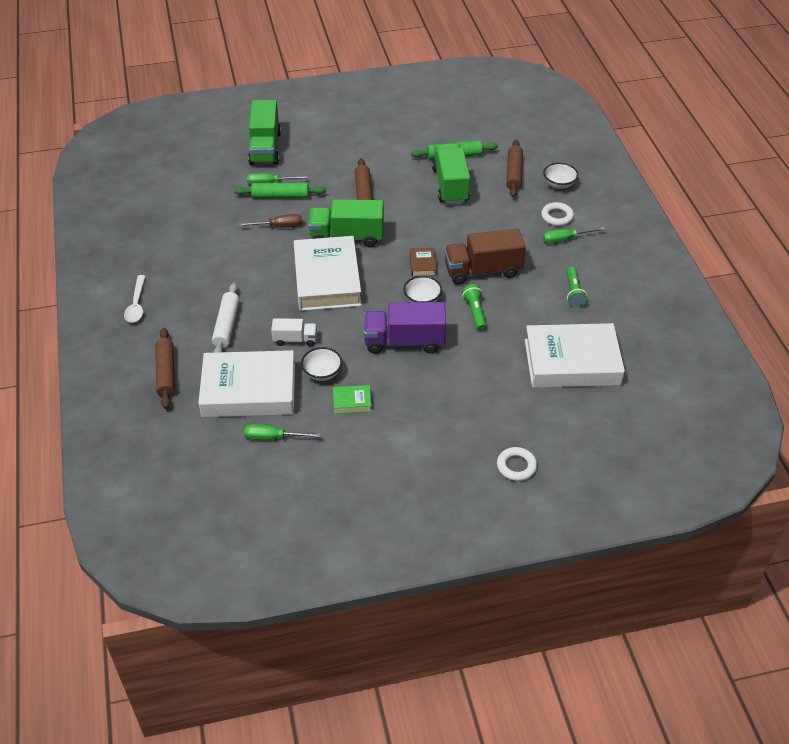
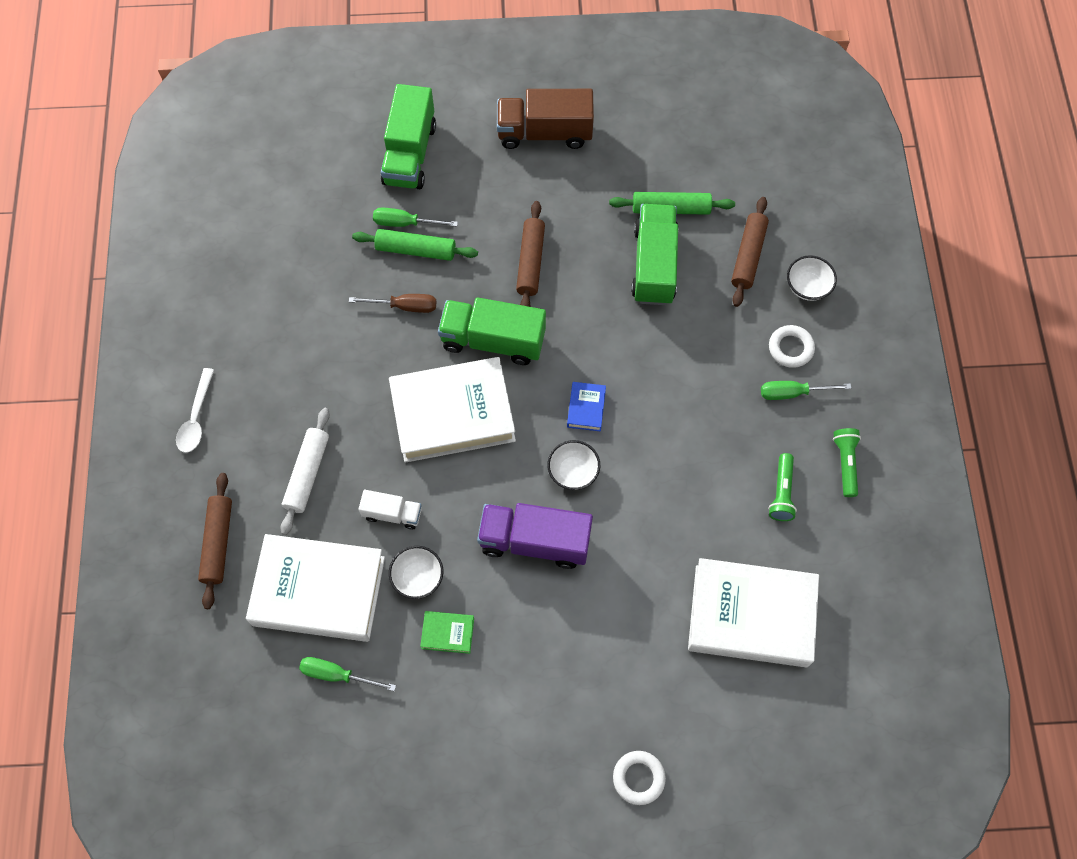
camera: 10 degrees right, 20 degrees up
white book [294,236,362,311] -> white book turned 75 degrees clockwise [389,357,516,463]
brown book [410,248,437,277] -> blue book [567,382,606,431]
brown truck [444,228,526,284] -> brown truck moved to [497,89,594,149]
green flashlight [462,284,487,331] -> green flashlight moved to [833,428,861,497]

